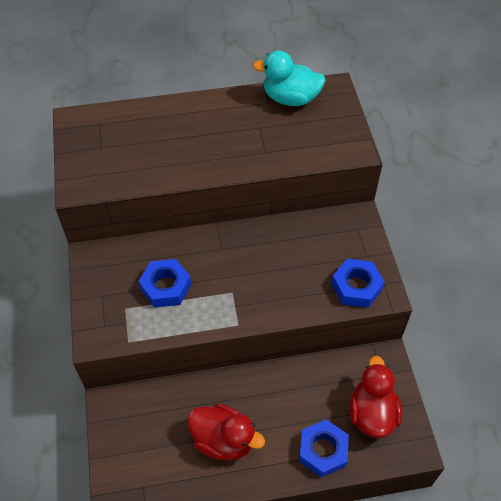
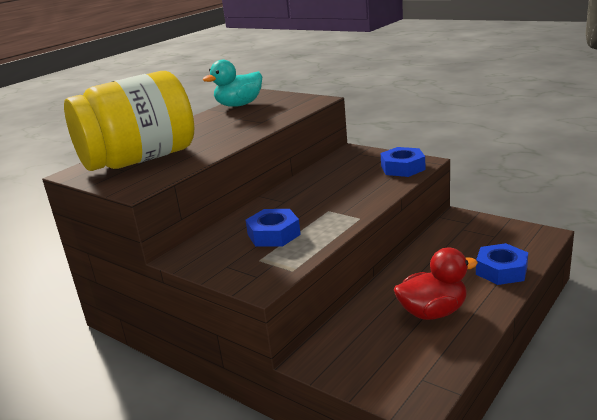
camera: 40 degrees left, 30 degrees down
red duck [349,356,402,438] -> none
none -> yellow jar [64,71,194,171]

